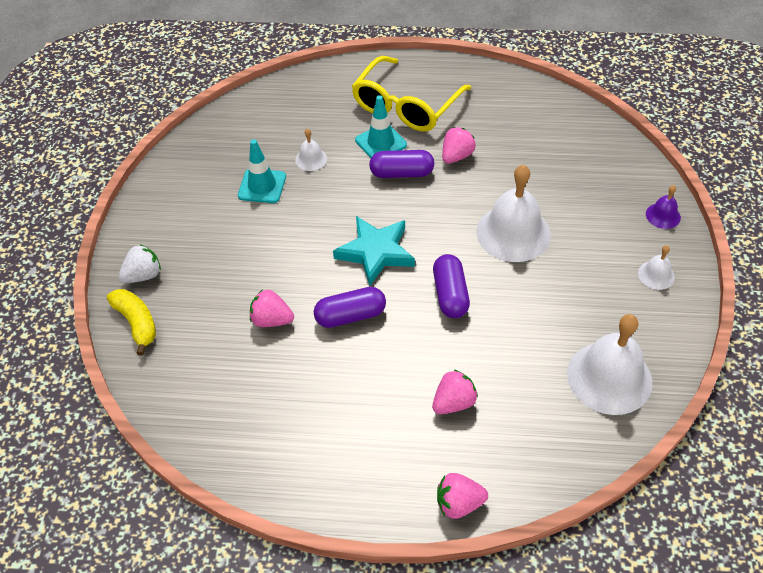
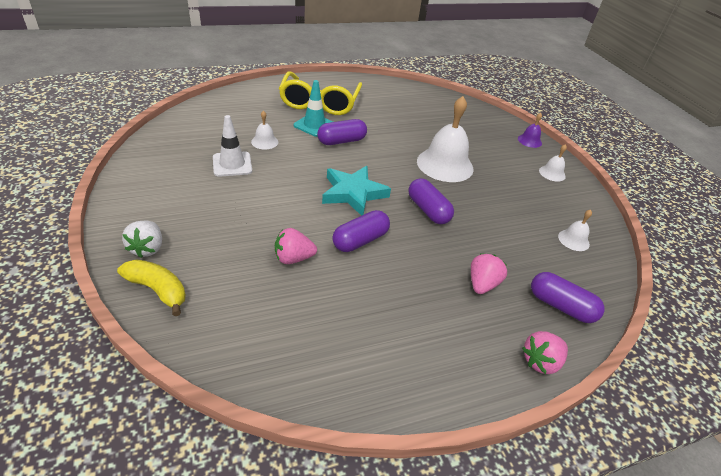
camera: 30 degrees left, 10 degrees down
white strawberry [118,244,161,283] -> white strawberry turned 150 degrees clockwise [122,221,162,258]
turquoise traffic cone [238,139,286,203] -> white traffic cone [213,115,252,177]
pink strawberry [442,127,476,164] -> none
white bell [567,314,652,415] -> white bell [558,210,592,251], size x0.47
none -> purple capsule [531,272,604,323]

